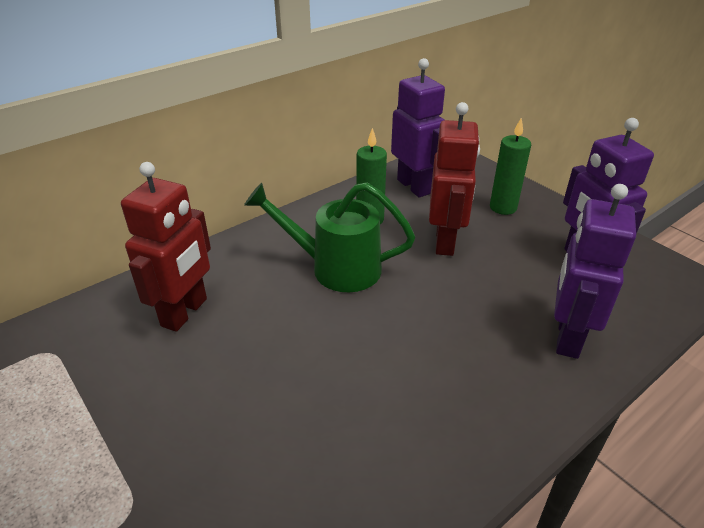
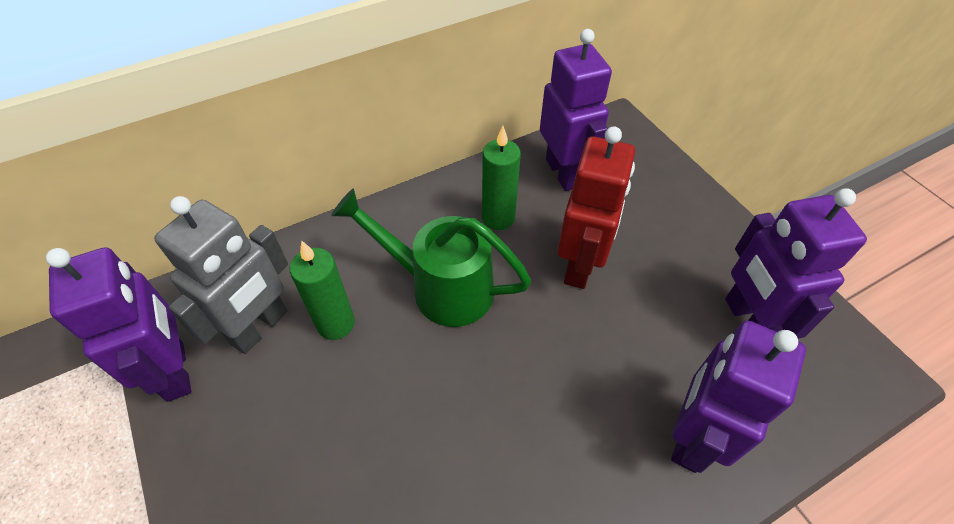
camera: 10 degrees right, 15 degrees up
red robot [121,162,211,332] -> grey robot [154,196,288,354]
green candle [490,117,531,215] -> green candle moved to [290,241,355,340]
none -> purple robot [46,247,191,402]

